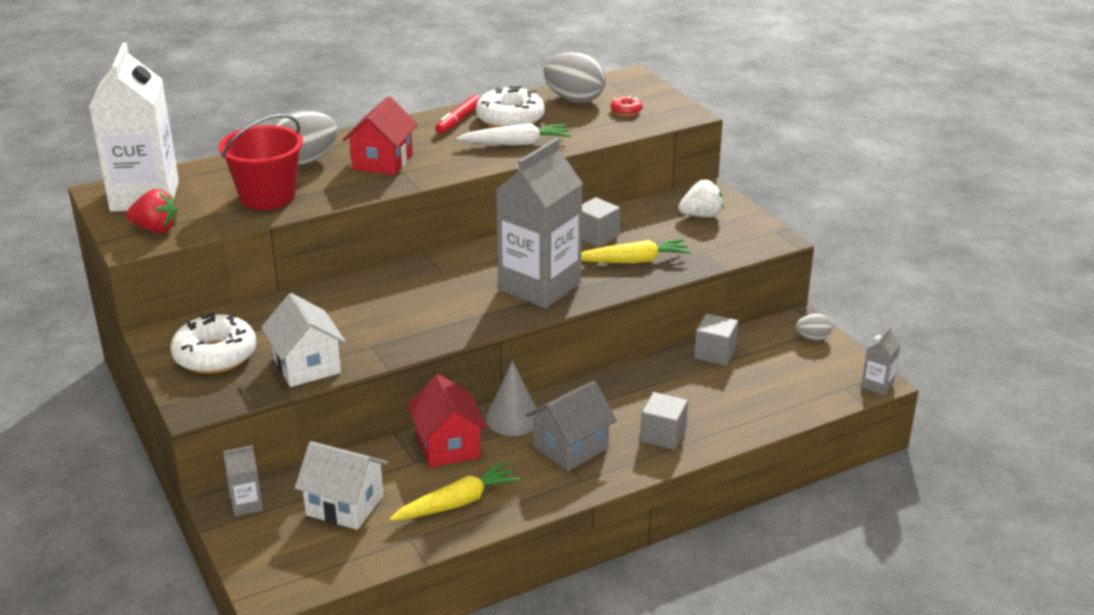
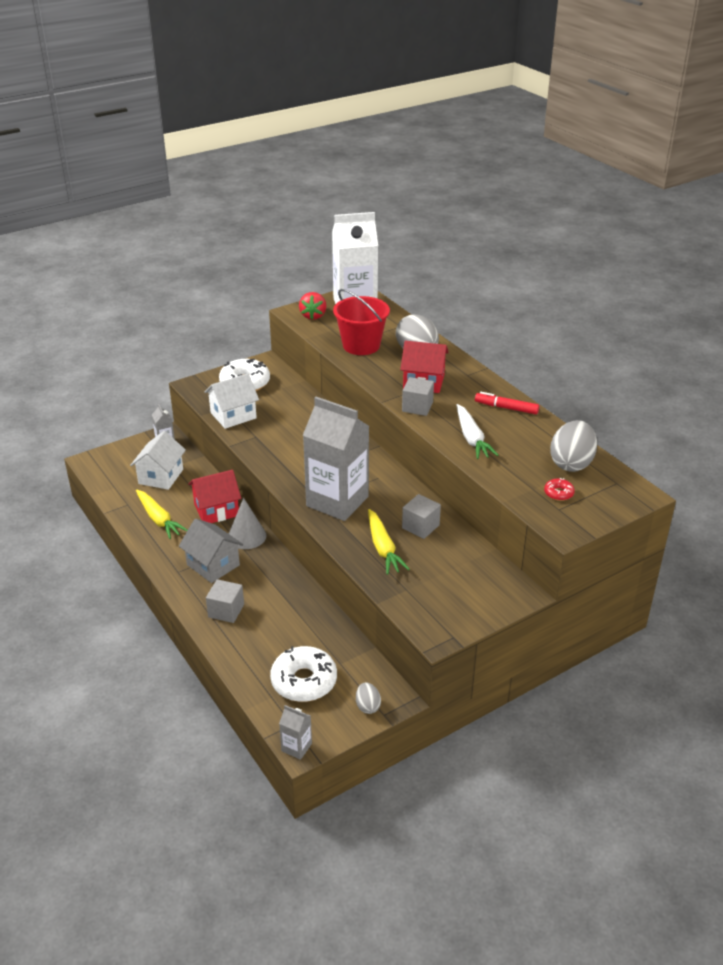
camera: 85 degrees right, 5 degrees up
white donut [476,85,545,128] -> white donut moved to [270,646,337,702]
white strawberry [678,180,724,217] -> none
grey cube [694,314,738,366] -> grey cube moved to [402,377,434,416]

